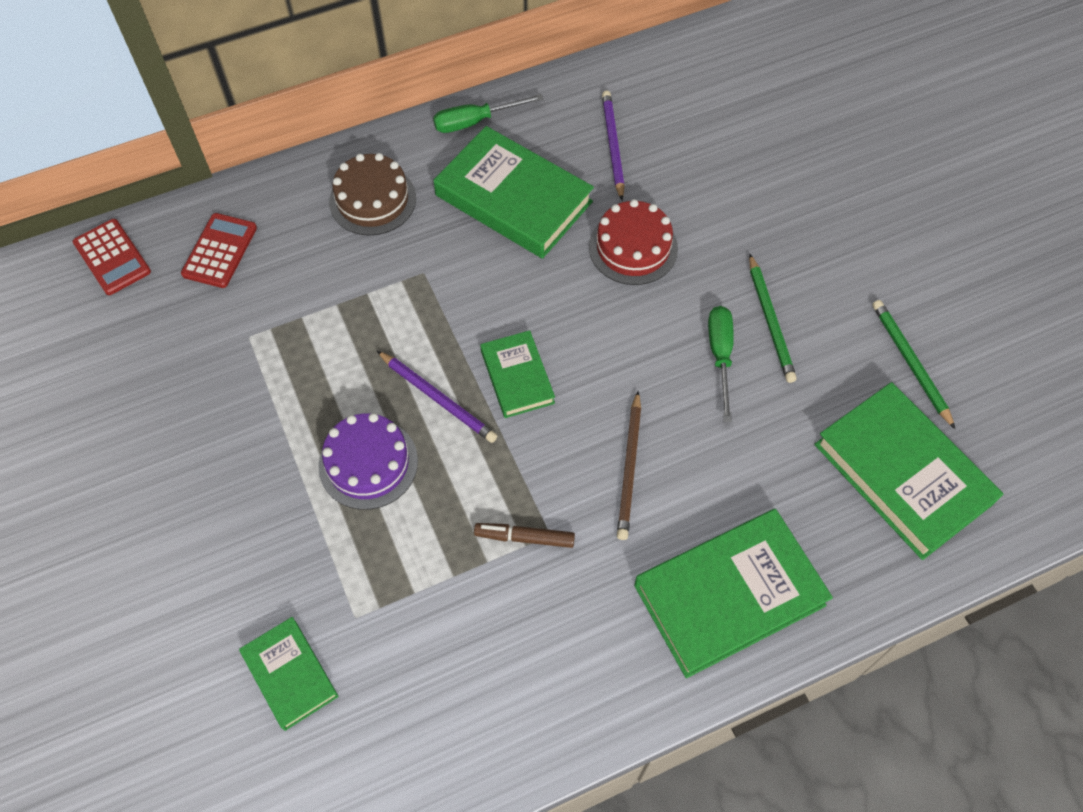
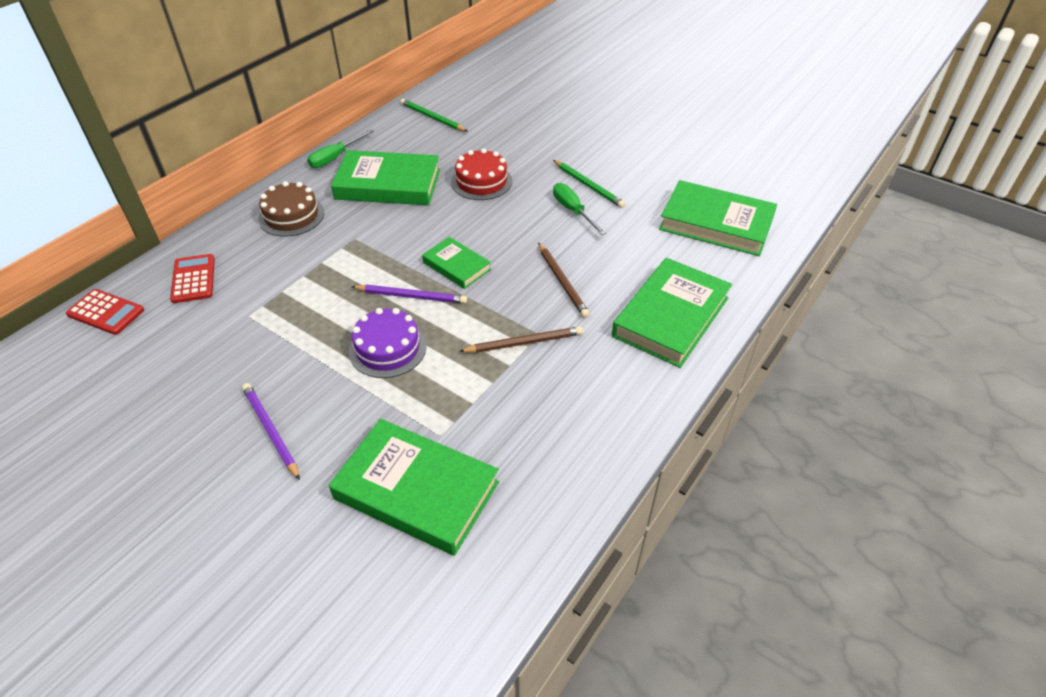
camera: 30 degrees left, 15 degrees down
green book [239,617,339,731] -> green book [329,419,499,556], size x1.81
brown marker [474,523,575,548] -> brown pencil [459,326,583,353]
purple pencil [602,91,625,200] -> purple pencil moved to [242,383,300,480]
green pencil [872,300,955,429] -> green pencil moved to [400,99,468,132]

